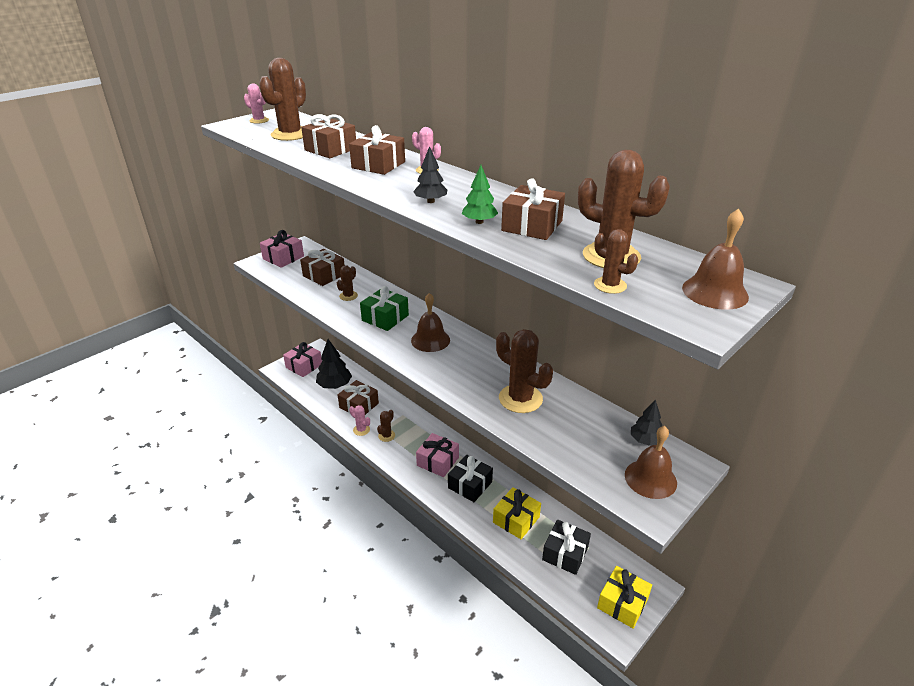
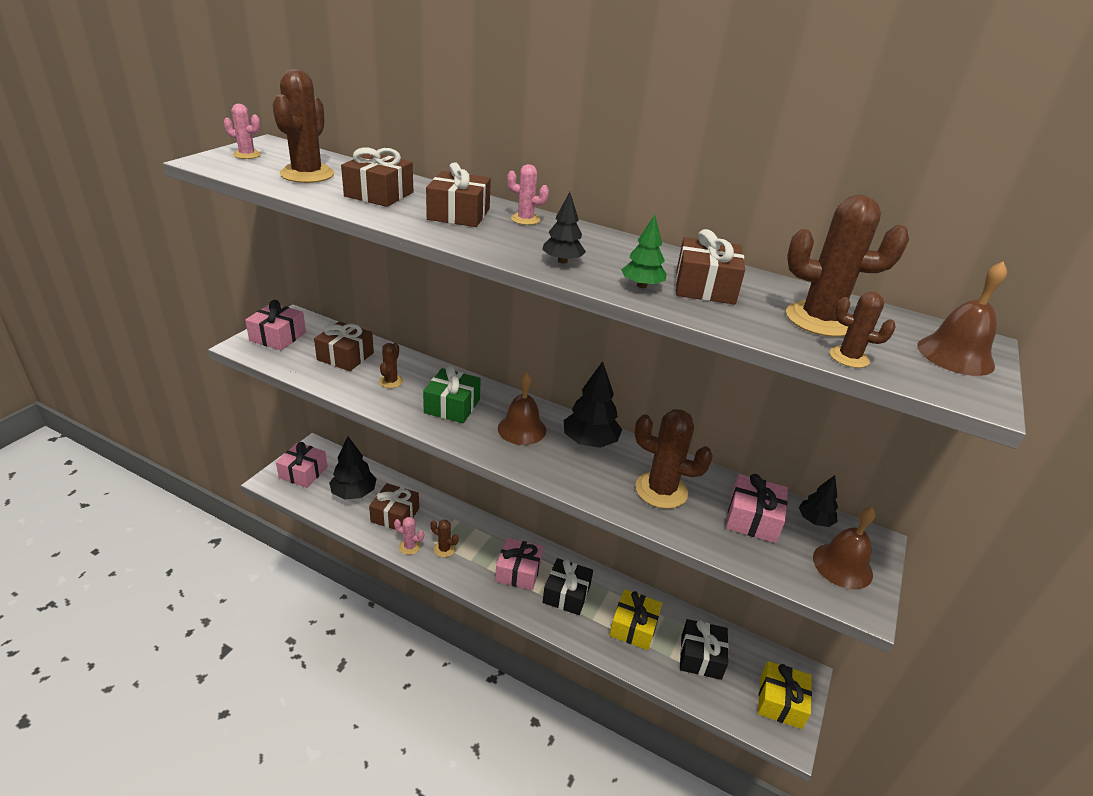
camera: 20 degrees left, 0 degrees up
brown cactus [377,410,395,442] -> brown cactus turned 75 degrees counterclockwise [430,519,458,557]
none -> black tree [564,361,622,448]
none -> pink gift [726,474,788,543]

